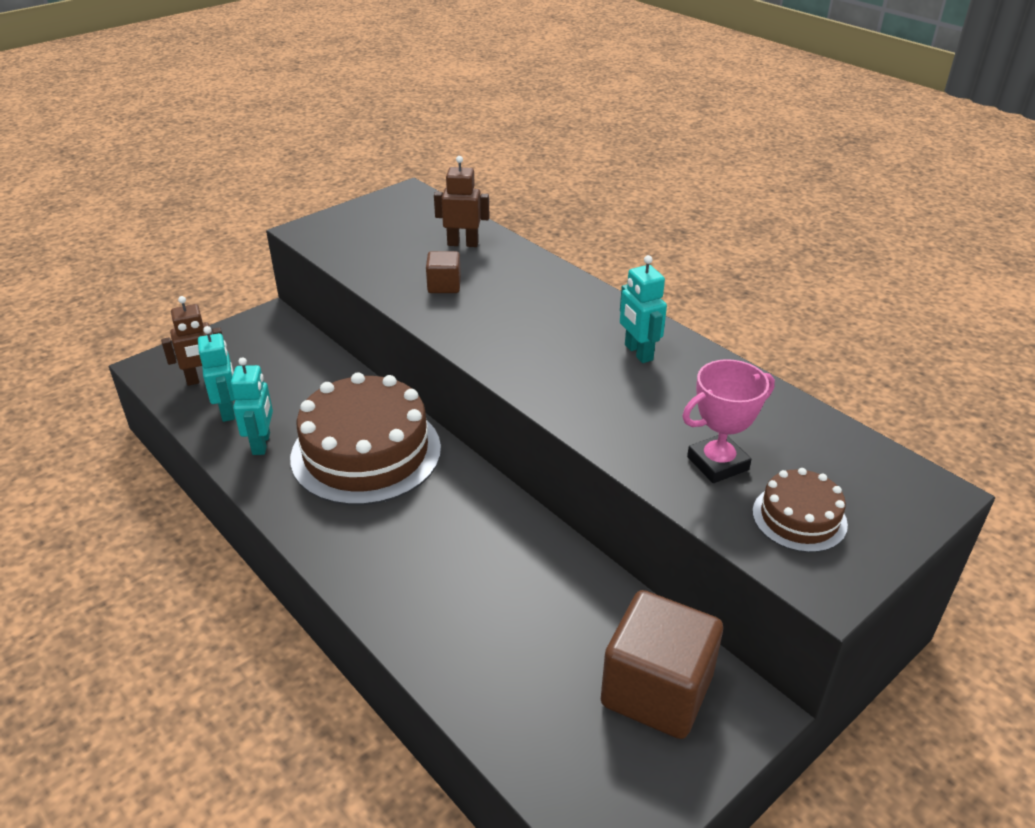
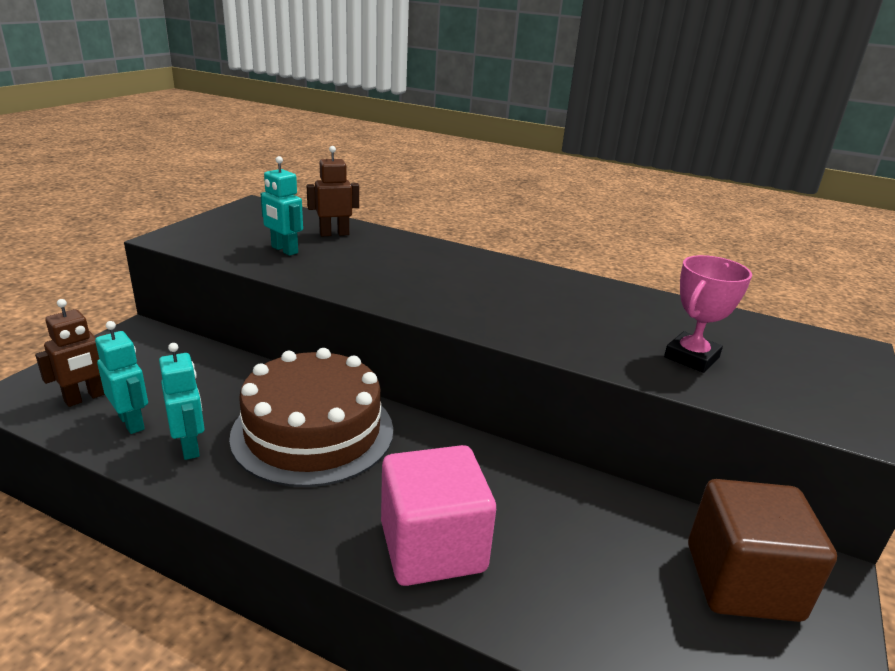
camera: 25 degrees left, 10 degrees down
brown cube [426,251,461,293] -> none
turquoise robot [620,255,667,363] -> turquoise robot moved to [261,156,303,256]
brown cake [752,468,848,553] -> none
none -> pink cube [381,445,496,586]

